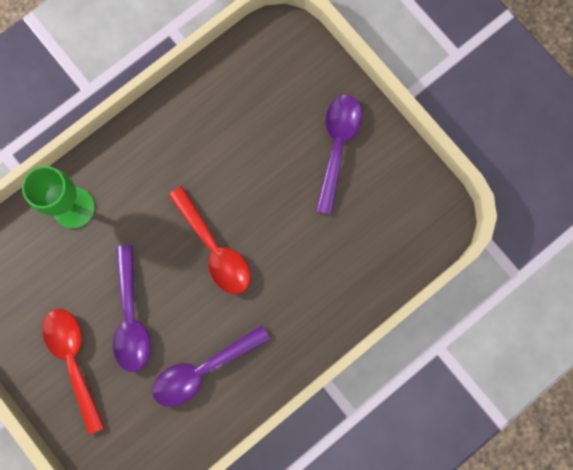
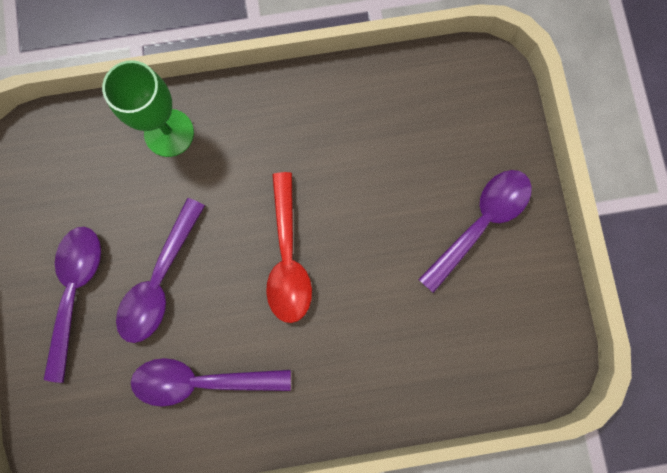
camera: 30 degrees right, 0 degrees up
red spoon [42,309,105,434] -> purple spoon [44,227,101,383]

